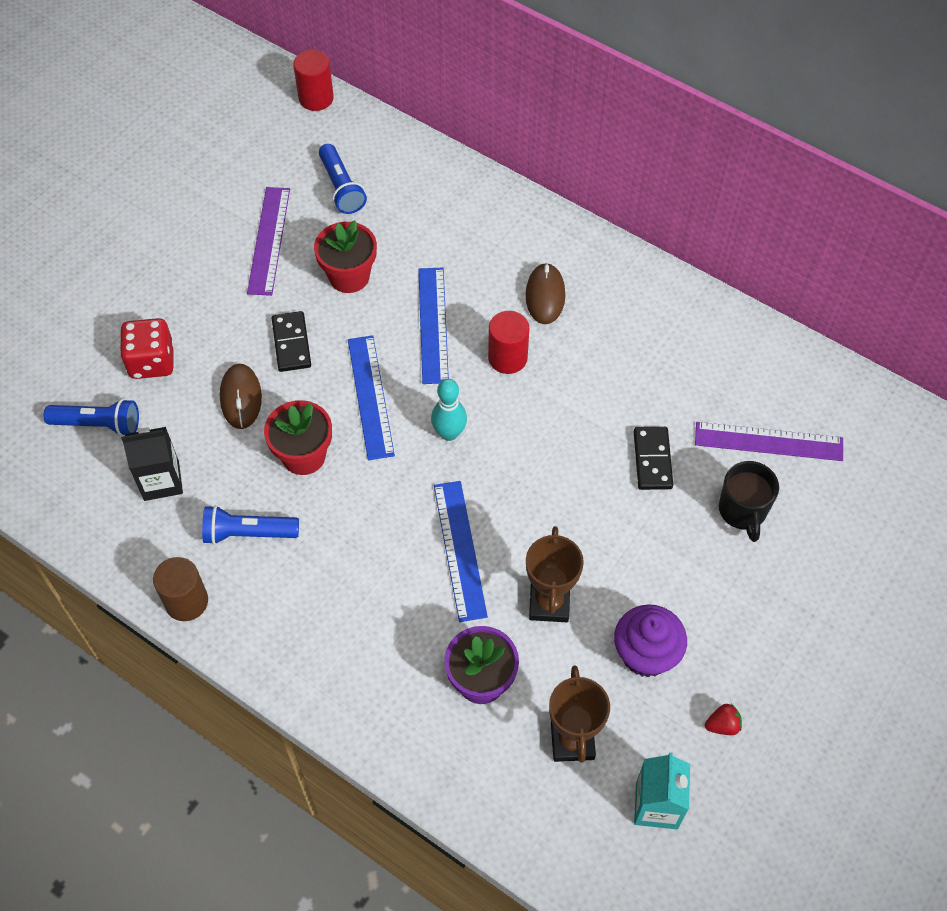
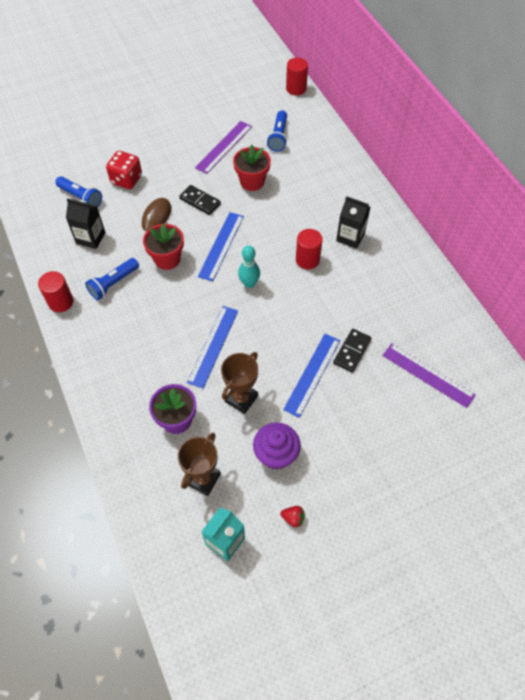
camera: 30 degrees right, 0 degrees up
brown cylinder [153,557,208,621] -> red cylinder [38,271,73,312]
blue flashlight [202,505,299,545] -> blue flashlight turned 75 degrees counterclockwise [85,258,139,300]
black domino [272,311,311,372] -> black domino turned 75 degrees counterclockwise [179,185,221,215]
blue ruler [418,268,449,384] -> blue ruler moved to [283,334,340,418]
brown mouse [526,262,565,324] -> black carton [336,196,370,249]
black mug [719,461,779,542] -> none

